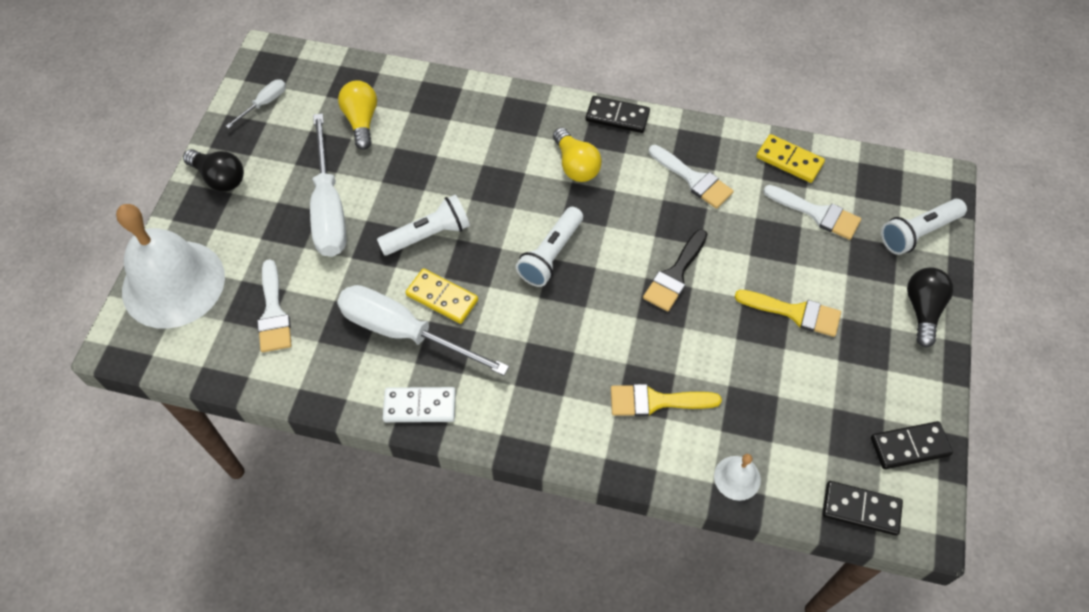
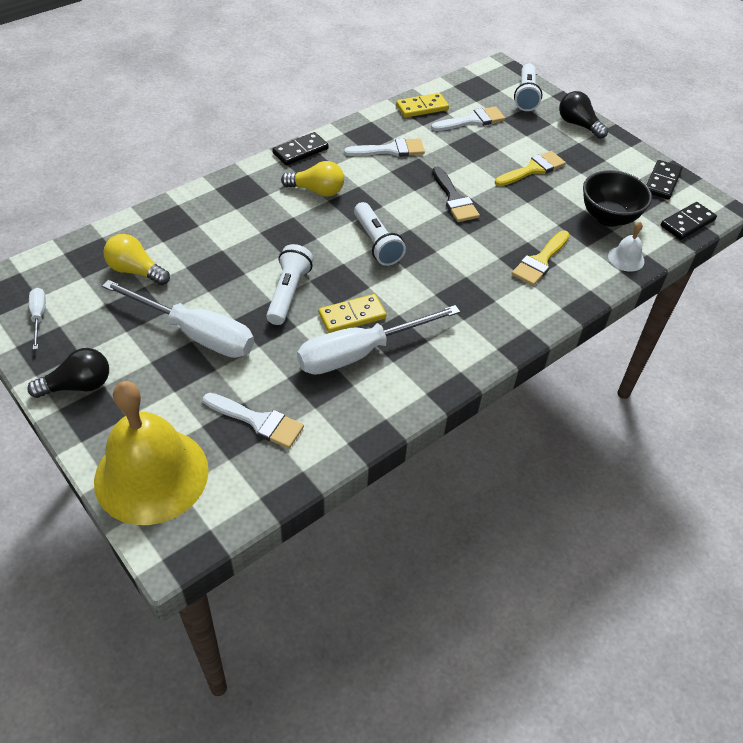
camera: 55 degrees left, 10 degrees down
white bell [116,204,225,329] -> yellow bell [94,381,209,525]
white domino [383,387,456,422] -> none
none -> black bowl [583,170,652,227]

